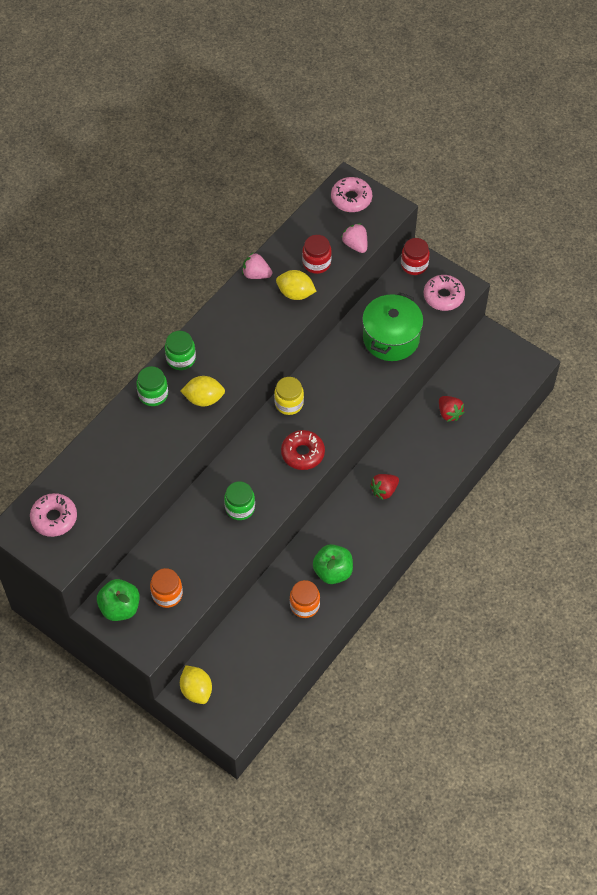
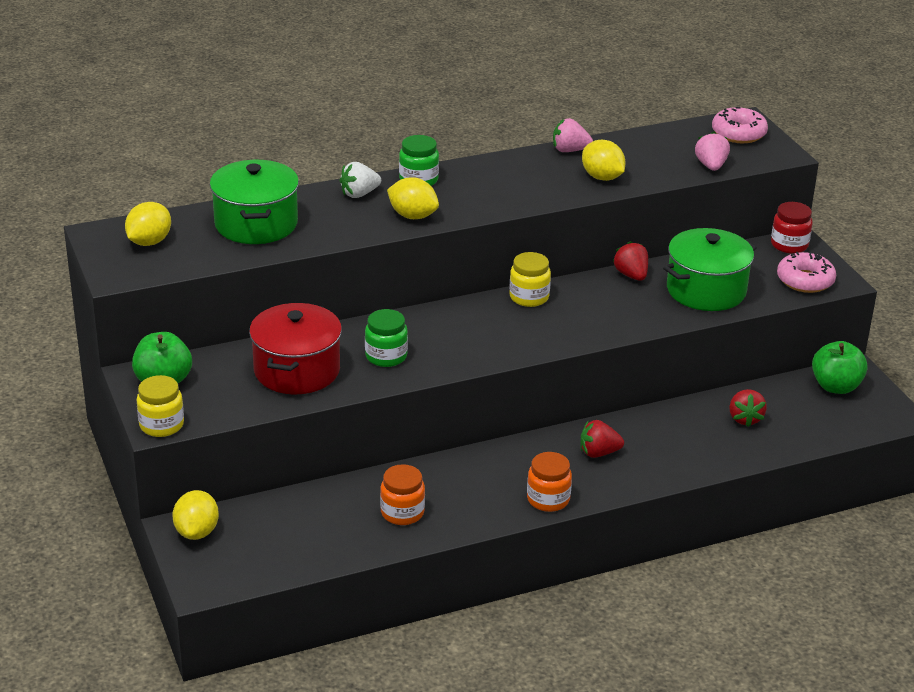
camera: 30 degrees right, 25 degrees down
pink donut [30,493,77,537] -> yellow lemon [125,202,171,246]
green jar [136,366,168,406] -> white strawberry [339,162,381,198]
orange jar [150,568,183,608] -> orange jar moved to [527,452,572,512]
pink strawberry [242,253,272,279] -> pink strawberry turned 45 degrees counterclockwise [553,118,593,152]
red donut [281,430,325,470] -> none
red jar [302,235,332,274] -> none
green apple [313,544,353,584] -> green apple moved to [812,341,868,394]
none -> yellow jar [137,375,184,437]
none -> green pot [210,160,299,244]
none -> red pot [249,303,342,394]
none -> red strawberry [613,241,648,281]

